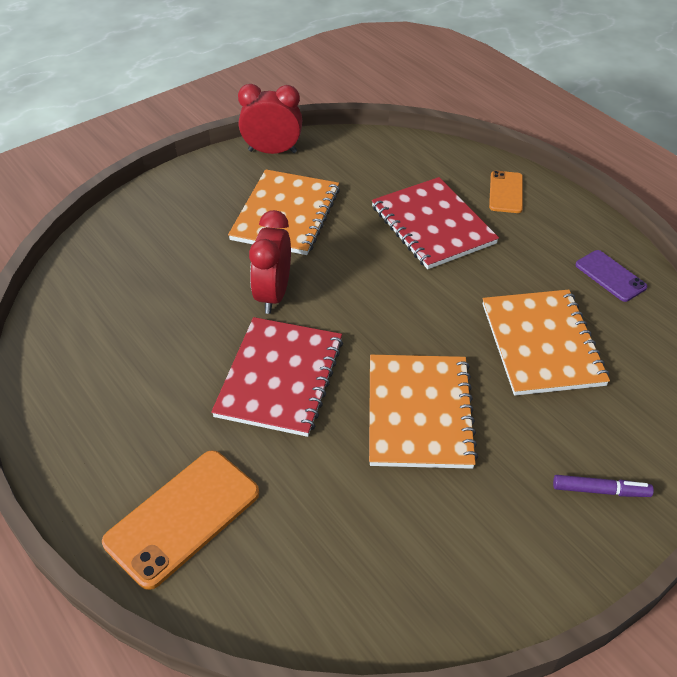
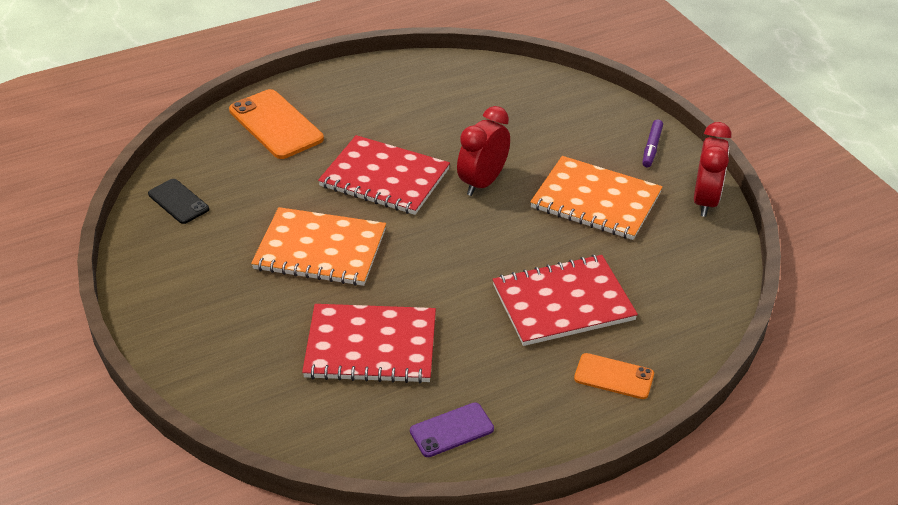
camera: 100 degrees right, 5 degrees down
red clock [249,210,291,314] -> red clock turned 75 degrees counterclockwise [457,106,510,196]
orange notebook [482,290,610,396] -> red notebook [302,304,436,383]
purple marker [553,475,654,497] -> purple marker moved to [642,120,663,167]
none -> black phone [148,179,209,224]

